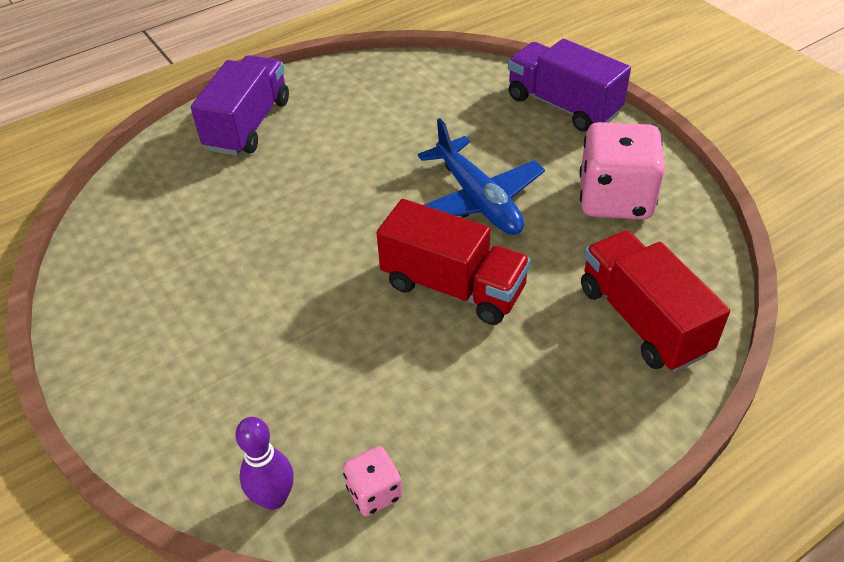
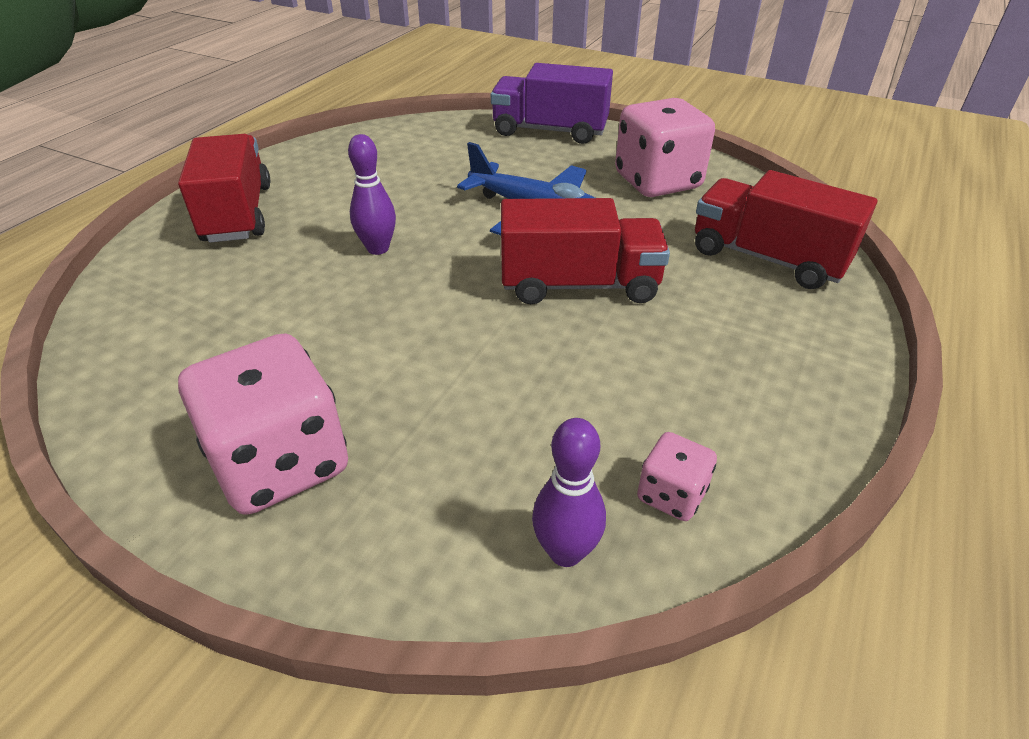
camera: 30 degrees left, 5 degrees down
purple truck [191,55,289,156] -> red truck [178,134,270,243]
none -> pink dice [178,333,348,515]
none -> purple bowling pin [348,134,396,255]

